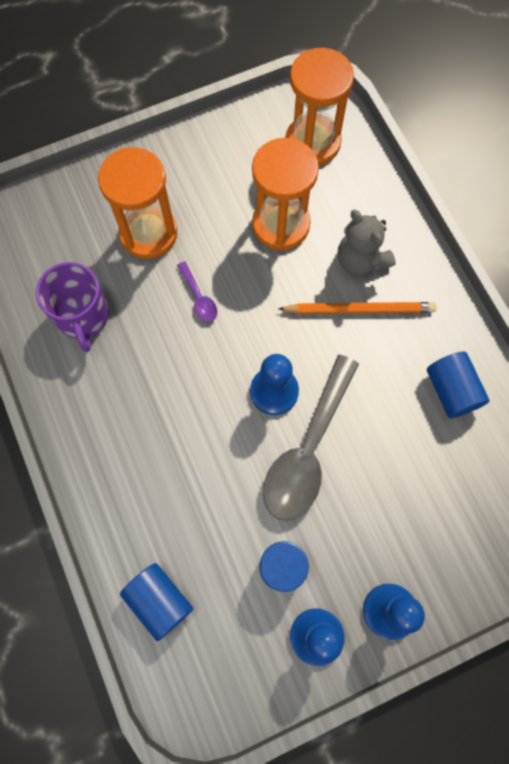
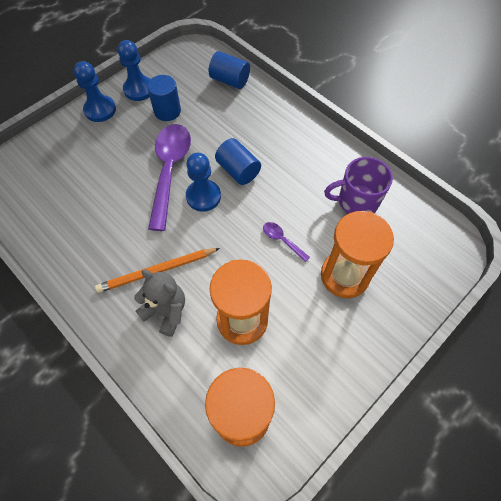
camera: 160 degrees right, 10 degrees down
purple mug [36,262,109,352] -> purple mug turned 60 degrees counterclockwise [324,157,393,214]
grey spoon [263,355,359,521] -> purple spoon [148,124,191,231]
blue cylinder [427,352,490,418] -> blue cylinder moved to [215,138,261,185]

